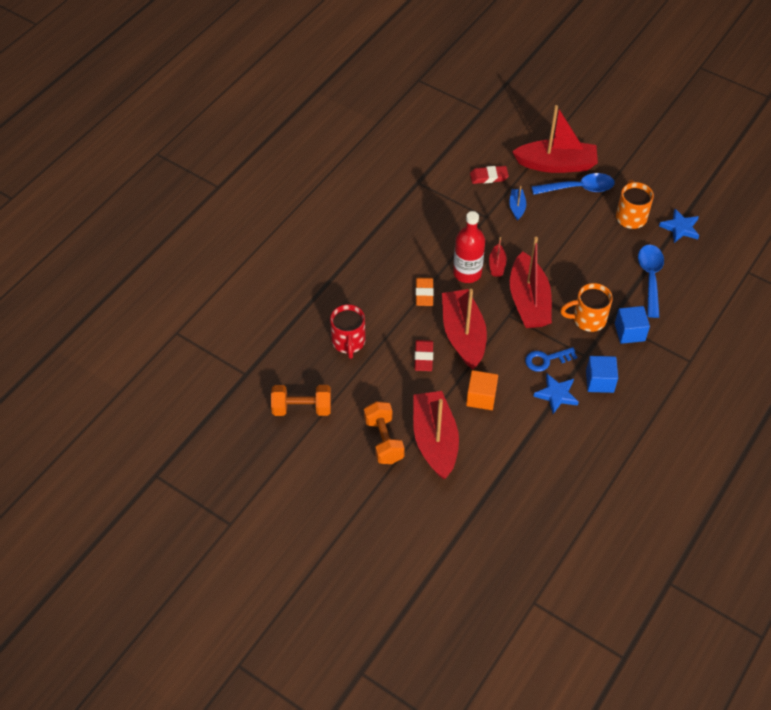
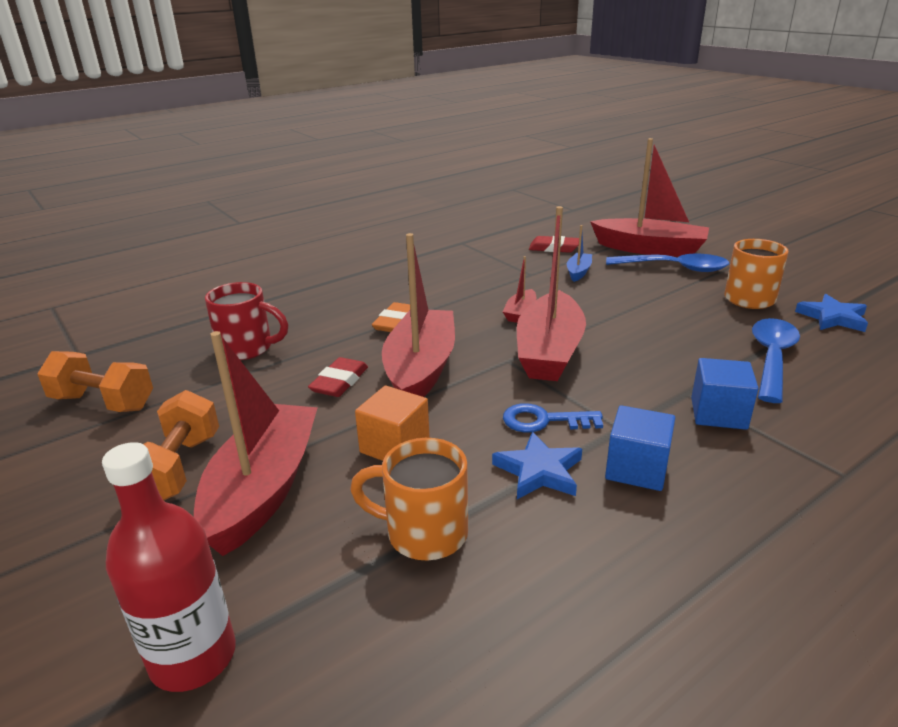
camera: 20 degrees right, 25 degrees down
red mug [330,304,366,359] -> red mug turned 90 degrees counterclockwise [205,282,288,360]
red bottle [453,211,485,283] -> red bottle moved to [102,442,236,692]
orange mug [560,283,613,332] -> orange mug moved to [350,438,468,561]

